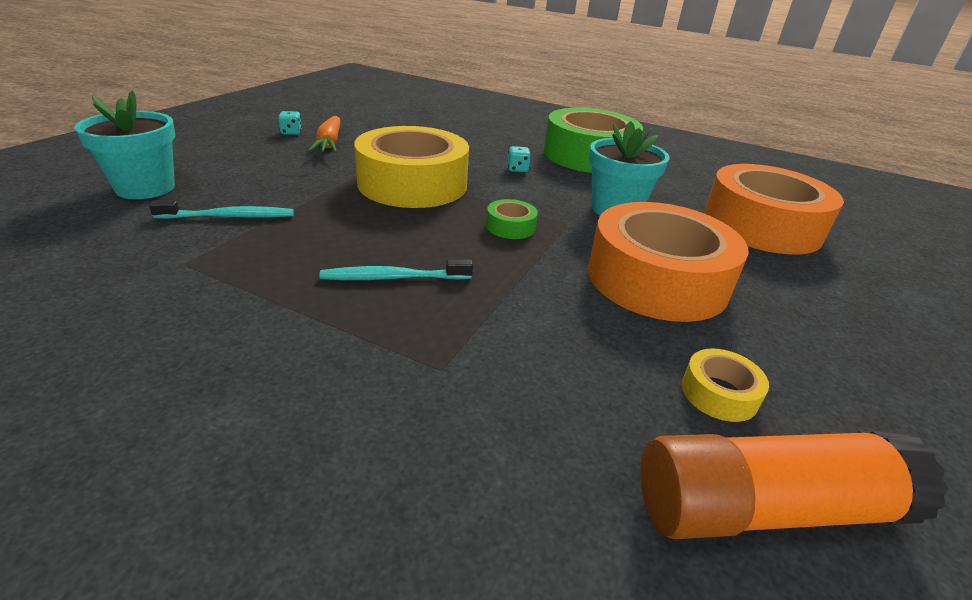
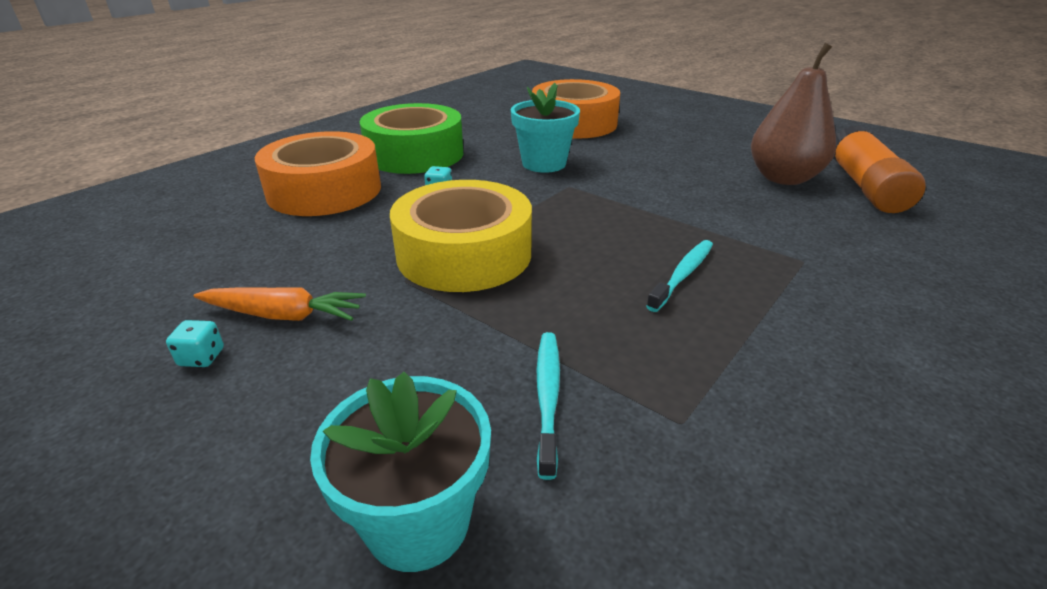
camera: 75 degrees left, 0 degrees up
turquoise toothbrush [320,259,473,280] -> turquoise toothbrush turned 150 degrees counterclockwise [646,240,713,312]
green tape [486,199,538,239] -> none
orange tape [588,202,749,322] -> orange tape moved to [254,131,381,216]
yellow tape [682,349,769,422] -> brown pear [751,43,836,185]

